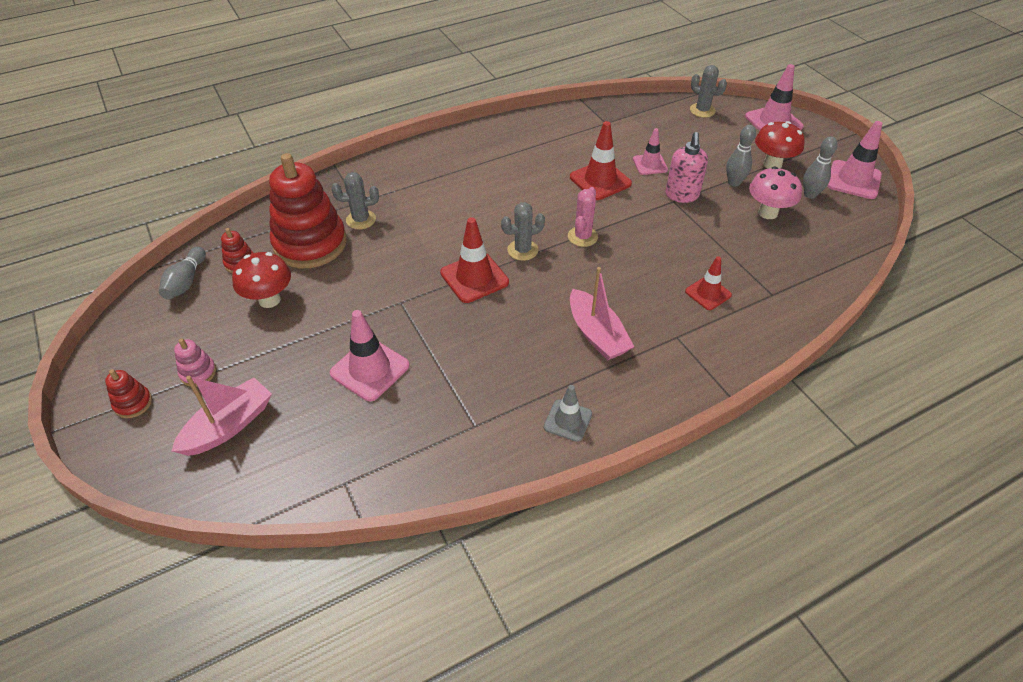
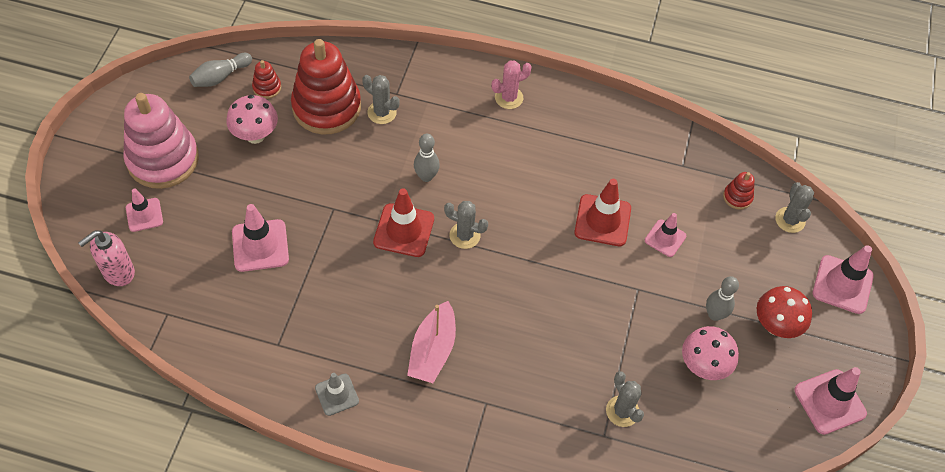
camera: 40 degrees right, 10 degrees up
red stacking toy [105,369,152,418] -> red stacking toy moved to [723,172,755,210]
pink boat [172,376,272,456] -> pink traffic cone [126,188,163,232]
pink stacking toy [174,338,216,387] -> pink stacking toy [123,93,199,189], size x2.40
red mushroom [232,252,291,308] -> pink mushroom [226,95,278,144]
pink cactus [568,187,598,247] -> pink cactus moved to [491,60,532,109]
pink soap dispenser [665,132,708,203] -> pink soap dispenser moved to [78,231,135,286]
red traffic cone [685,256,732,310] -> none
grey bowling pin [803,137,838,199] -> grey bowling pin moved to [414,134,440,182]
none -> grey cactus [606,371,644,427]

